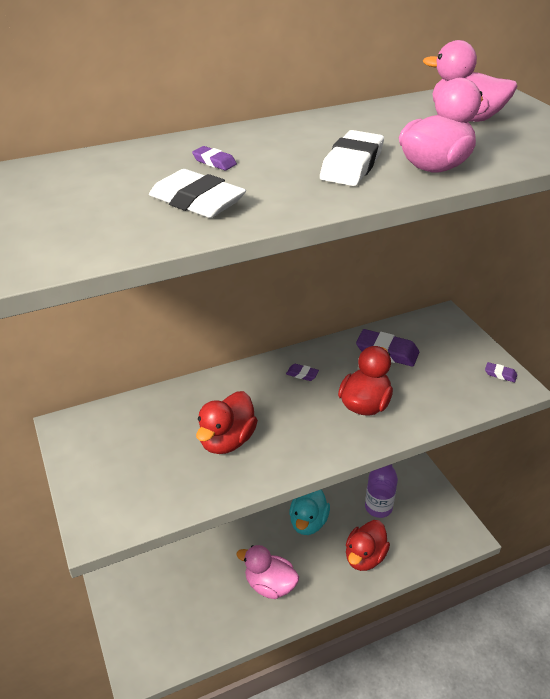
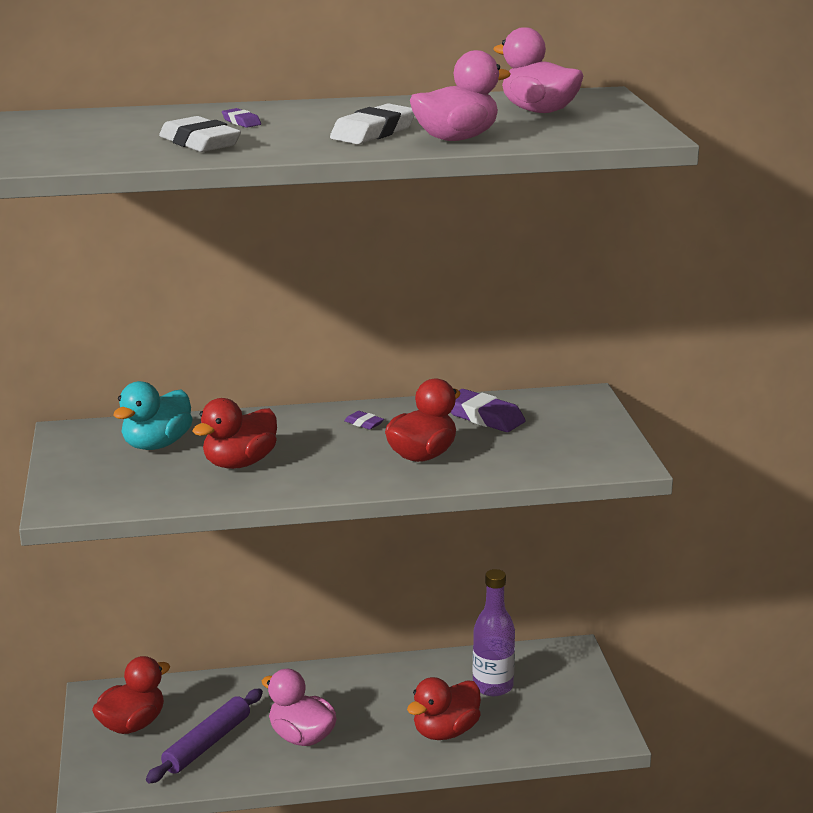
camera: 15 degrees right, 15 degrees down
turquoise duck [289,489,330,535] -> turquoise duck moved to [113,381,193,450]
purple eraser [485,362,517,382] -> none
none -> red duck [92,656,170,734]
none -> purple rolling pin [146,689,263,784]

